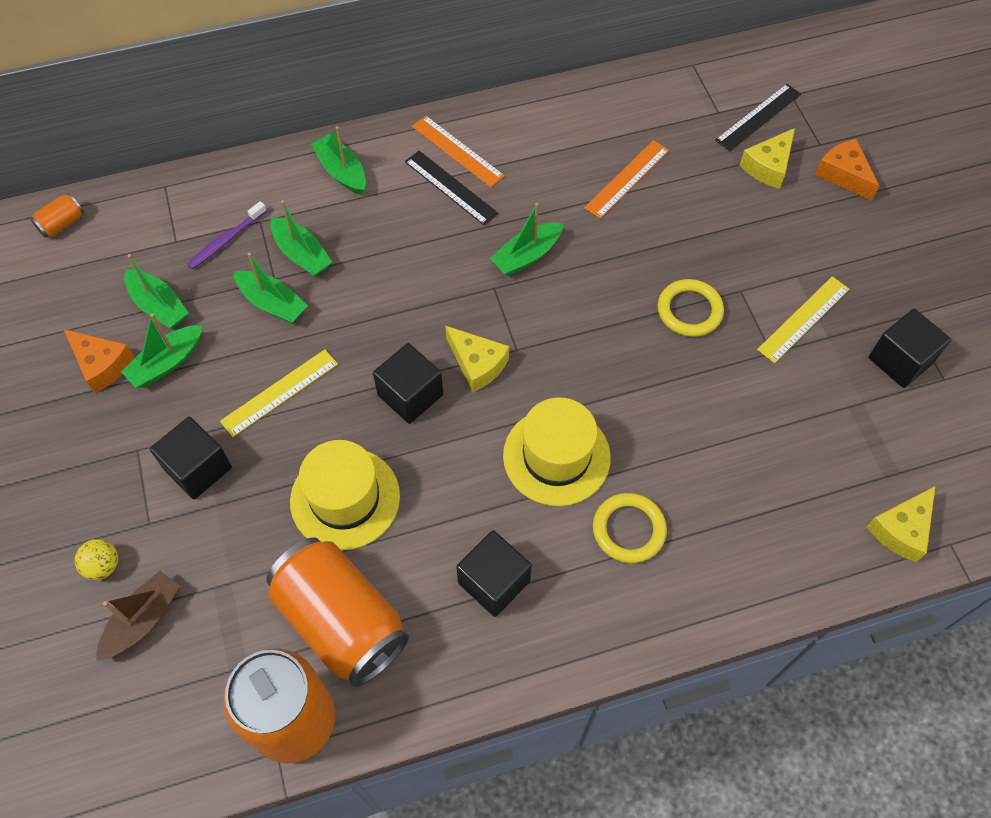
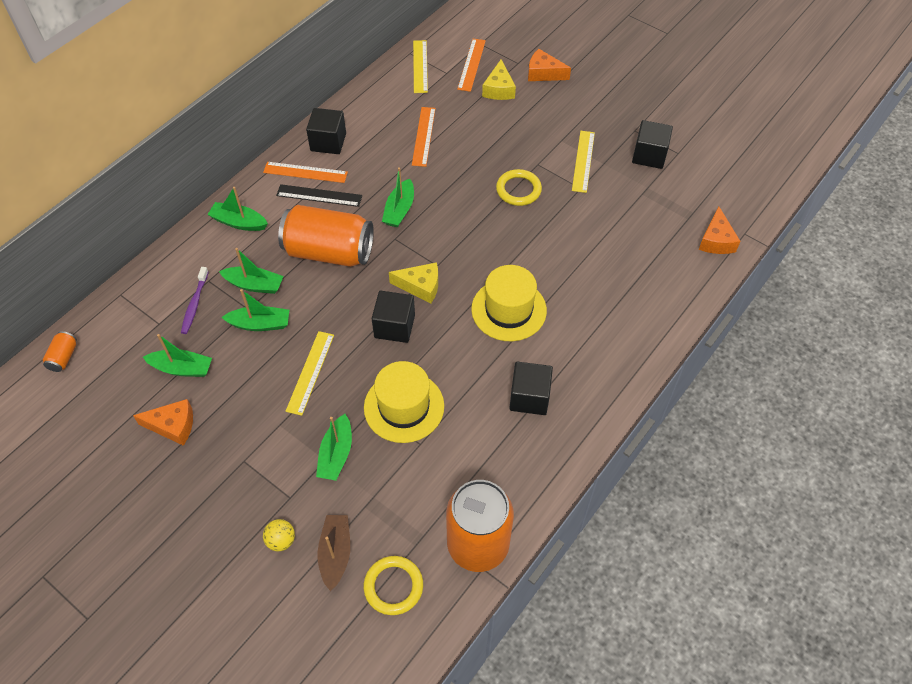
camera: 35 degrees left, 5 degrees down
green boat [121,313,203,388] -> green boat moved to [316,414,352,481]
black cube [150,416,232,499] -> black cube moved to [306,108,346,154]
orange can [266,537,409,687] -> orange can moved to [278,205,374,267]
yellow ring [593,493,667,563] -> yellow ring moved to [364,556,423,615]
black ruler [715,84,801,151] -> orange ruler [457,39,486,92]
yellow cheese [867,486,935,562] -> orange cheese [699,207,740,254]
none -> yellow ruler [413,40,428,93]

